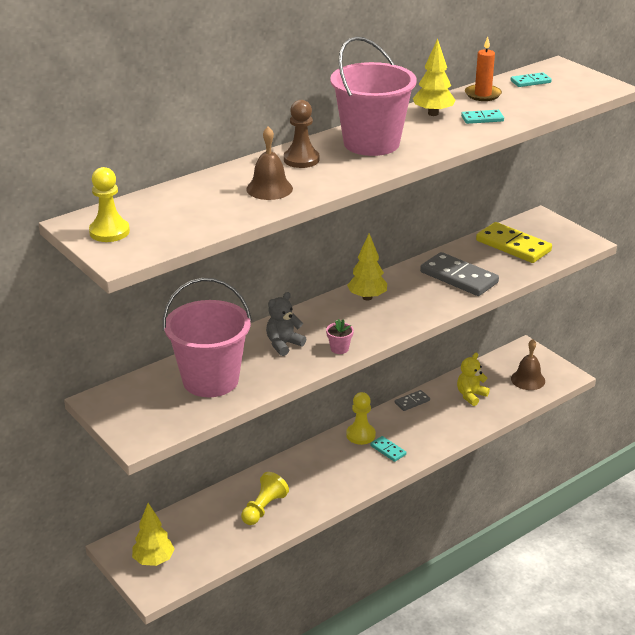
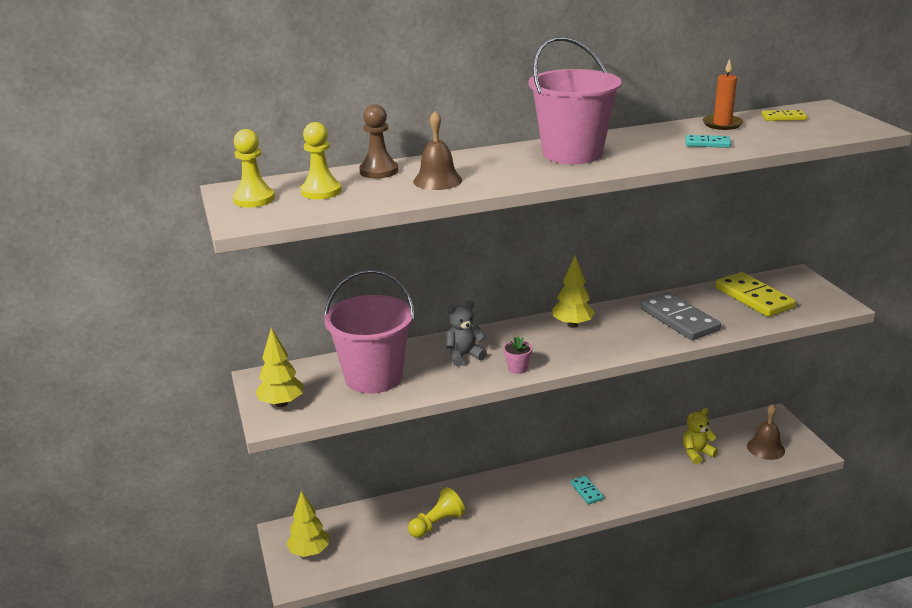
camera: 20 degrees right, 5 degrees down
brown pawn [284,100,319,168] -> brown pawn moved to [359,104,398,179]
yellow pawn [346,392,376,445] -> yellow pawn moved to [301,122,342,199]
grey domino [395,390,430,411] -> none
yellow tree [413,39,455,116] -> yellow tree moved to [255,328,304,407]
turquoise domino [511,72,552,87] -> yellow domino [761,110,807,121]

